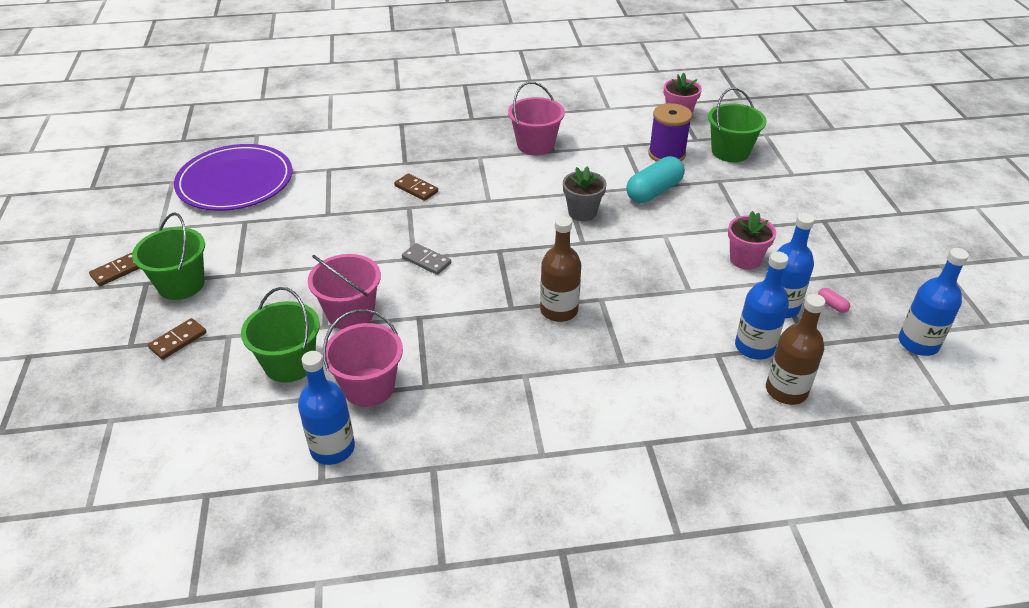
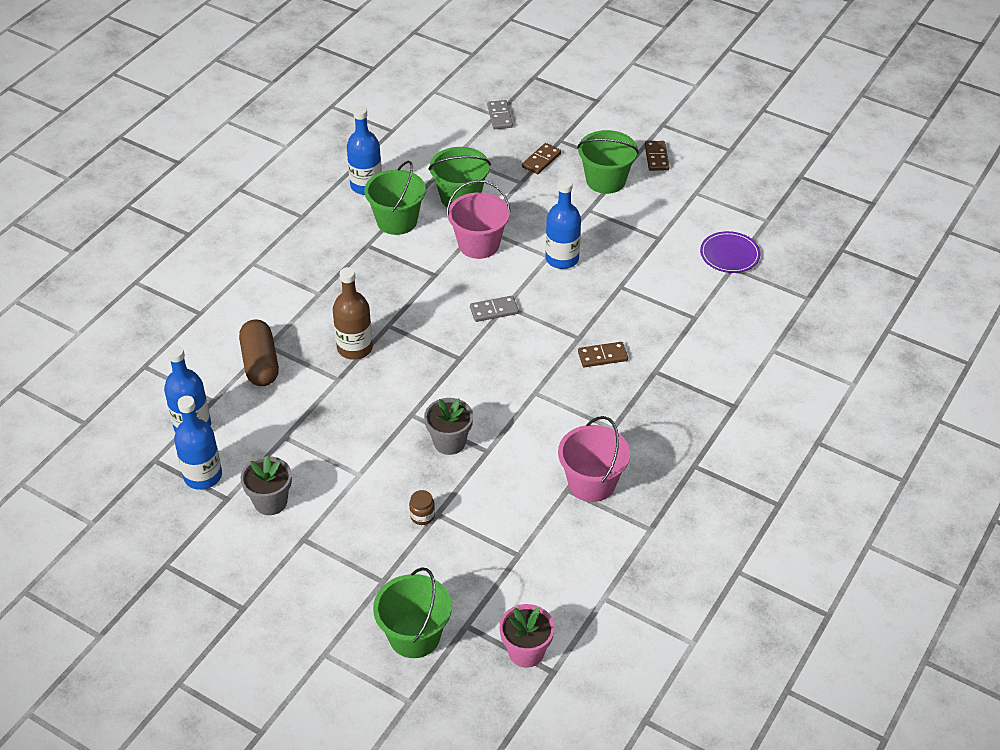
camera: 130 degrees right, 5 degrees up
brown domino [148,318,207,360] -> brown domino turned 45 degrees clockwise [522,143,561,174]
purple plate [174,144,292,211] -> purple plate [700,231,761,273], size x0.50
pink bucket [323,309,403,407] -> green bucket [364,161,426,235]
turquoise capsule [626,156,685,203] -> brown jar [409,490,435,525]
purple spool [648,103,692,162] -> none
pink flower pot [728,211,776,270] -> grey flower pot [241,455,292,515]
brown bottle [766,294,826,405] -> none
pink capsule [818,288,850,313] -> none
blue bottle [898,248,969,356] -> blue bottle moved to [545,178,581,269]
none -> brown capsule [239,319,279,386]
none -> grey domino [487,100,513,129]

